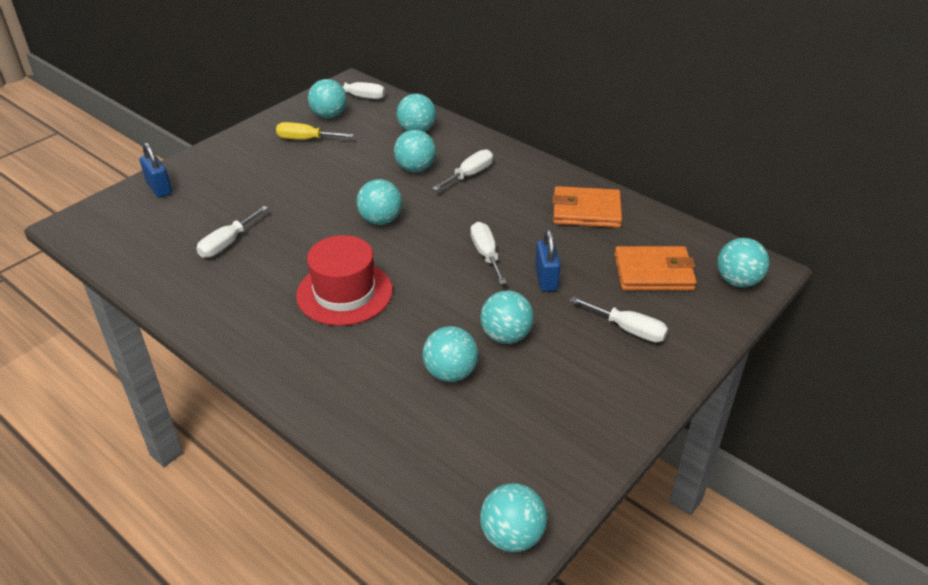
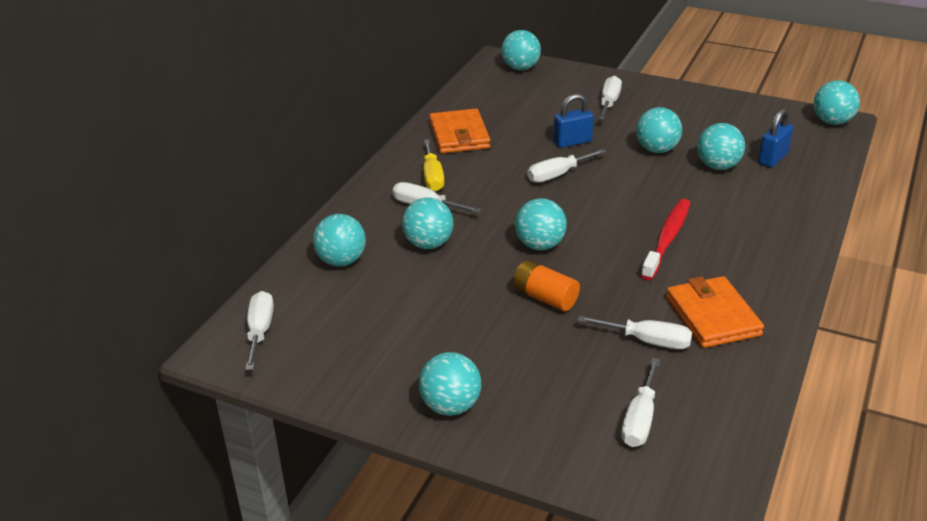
camera: 105 degrees left, 5 degrees down
blue padlock [140,142,172,198] -> blue padlock moved to [758,108,793,168]
yellow screwdriver [276,122,354,140] -> yellow screwdriver moved to [424,139,444,191]
red hat [296,235,392,326] -> red toothbrush [641,199,690,280]
turquoise ball [308,79,347,118] -> turquoise ball moved to [419,352,481,416]
orange wallet [614,246,697,290] -> orange wallet moved to [666,276,764,348]
none -> orange battery [513,260,580,311]
none -> white screwdriver [621,358,660,447]

